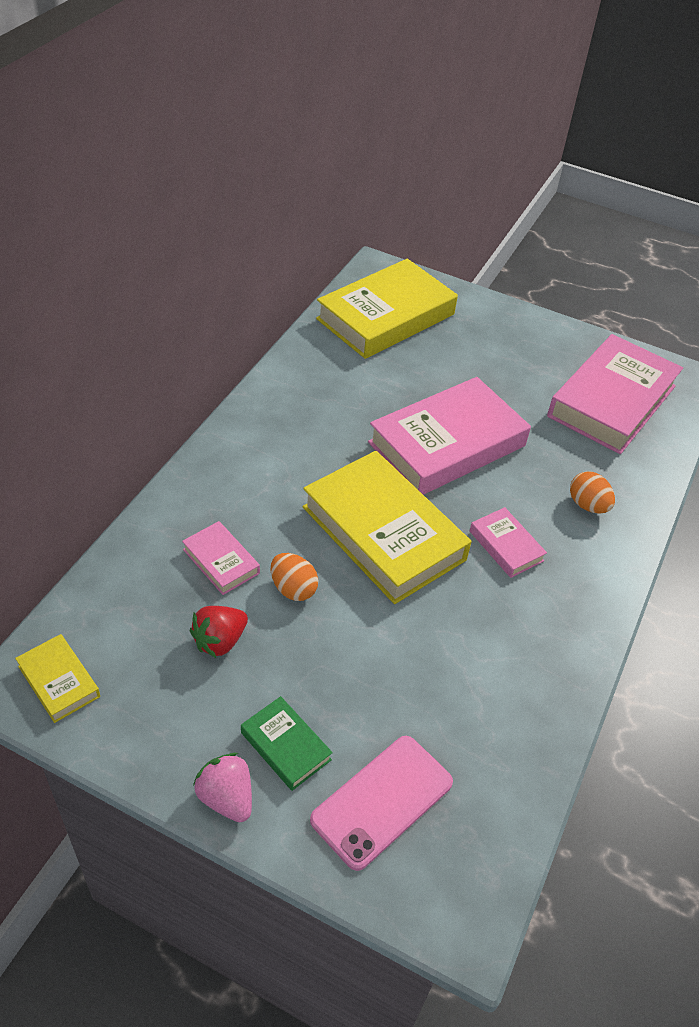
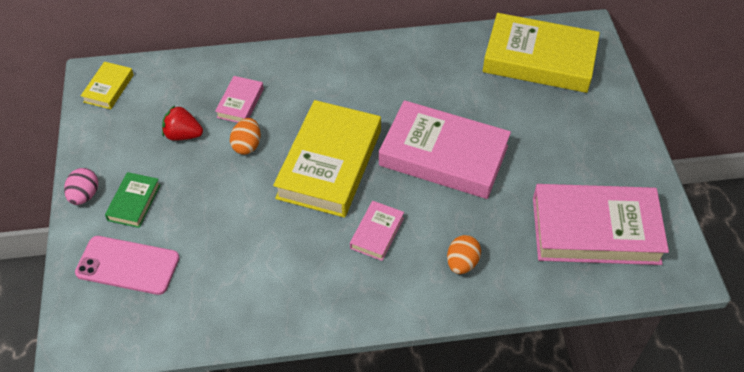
camera: 60 degrees right, 5 degrees up
pink strawberry [193,753,252,822] -> pink egg [64,168,98,205]

